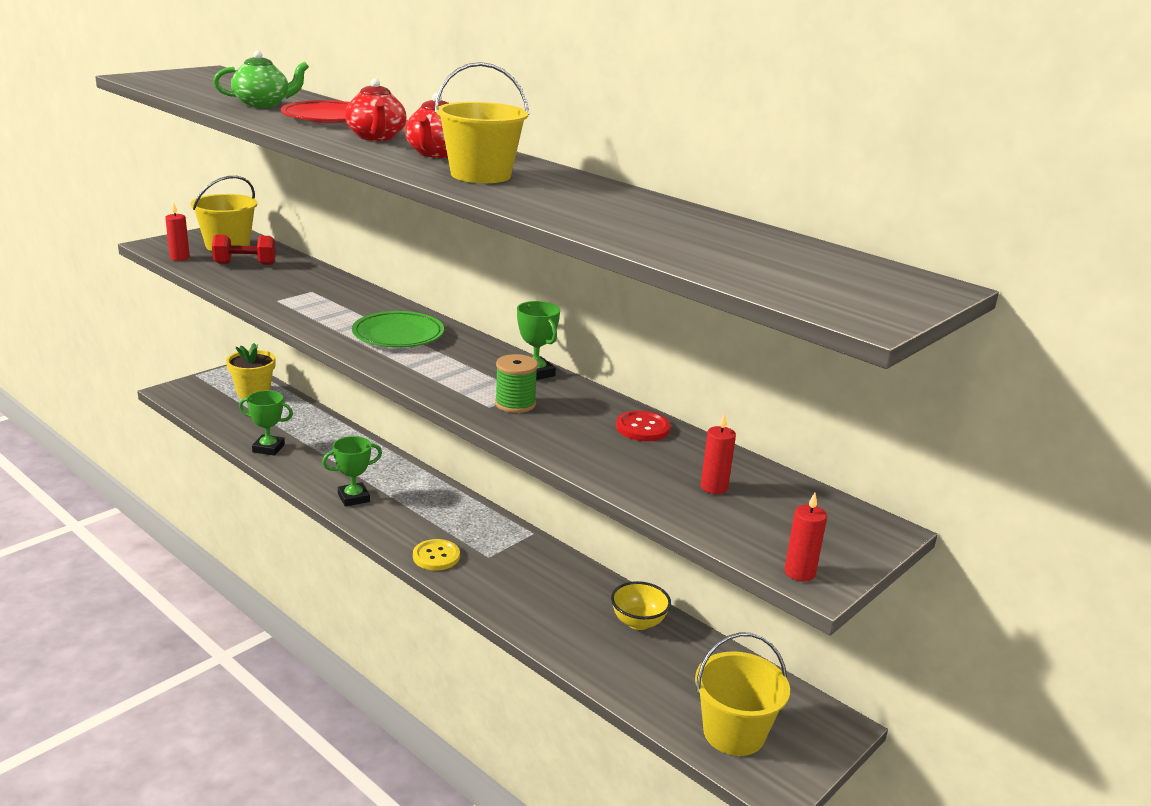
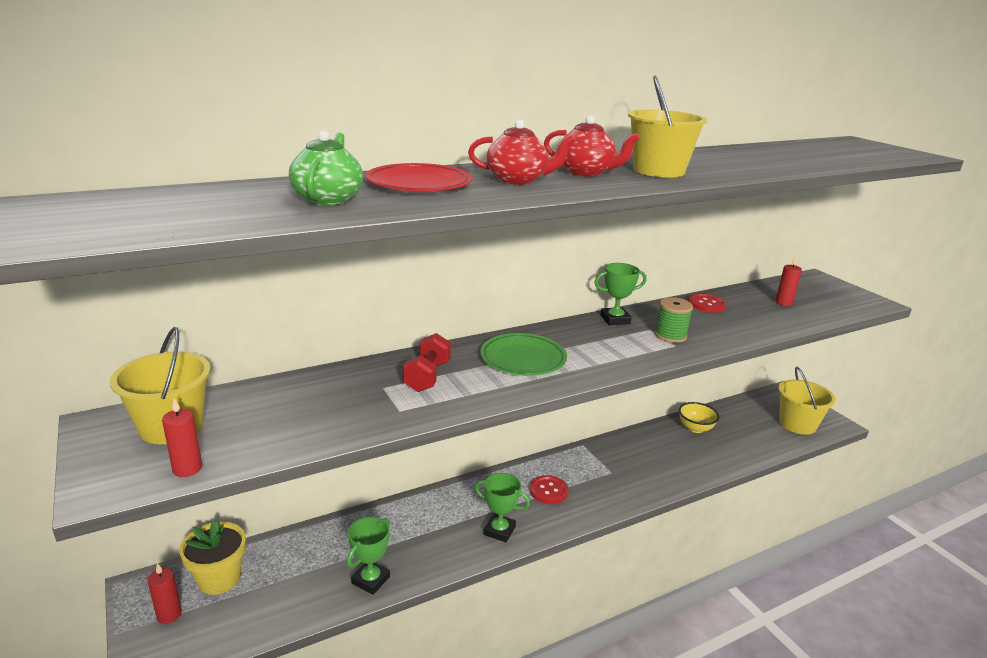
camera: 70 degrees left, 0 degrees up
red dumbbell [212,235,276,265] -> red dumbbell moved to [403,333,451,392]
green trophy [322,436,382,507] -> green trophy turned 60 degrees counterclockwise [475,473,530,542]
yellow button [413,539,460,570] -> none
red candle [784,493,827,581] -> red candle moved to [148,563,182,624]
none -> red button [530,475,568,504]

